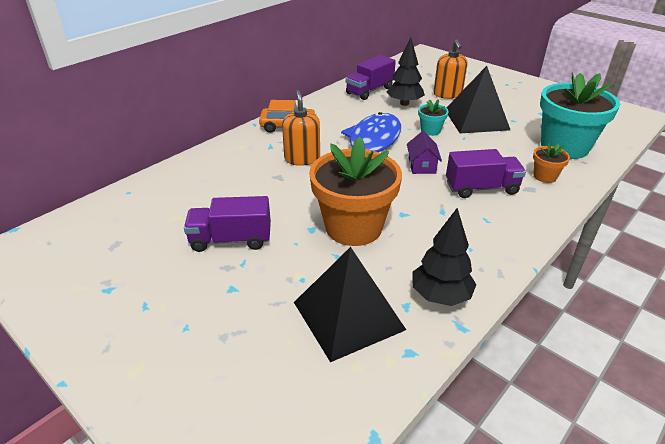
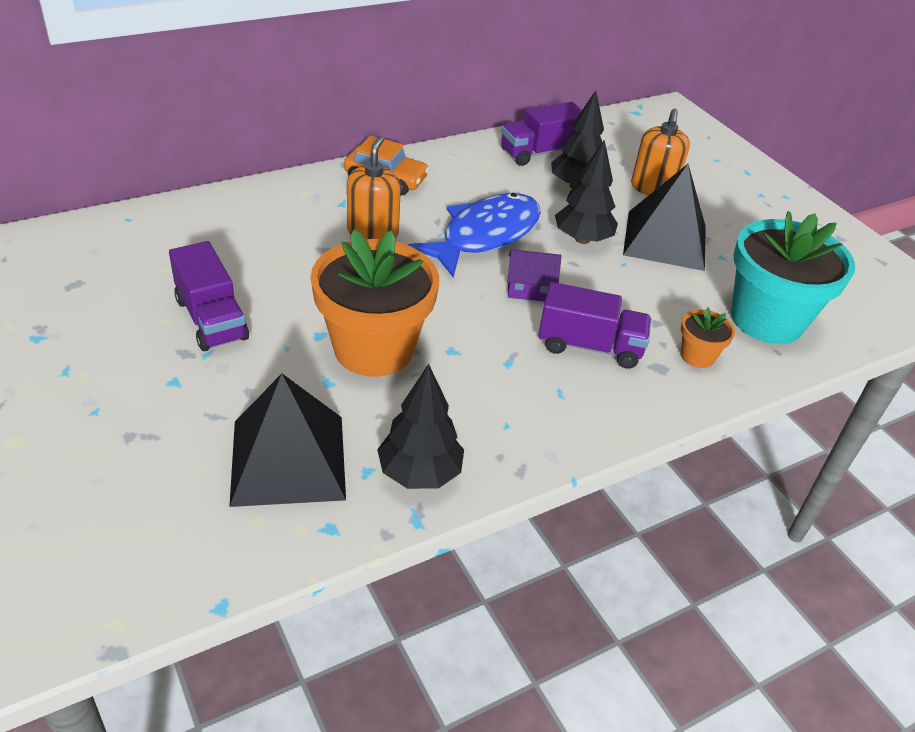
camera: 15 degrees right, 5 degrees up
purple truck [184,196,271,252] -> purple truck turned 135 degrees counterclockwise [169,241,249,351]
purple house [407,131,442,174] -> purple house turned 75 degrees clockwise [508,249,562,302]
turquoise flower pot [418,99,449,136] -> black tree [555,140,618,244]

